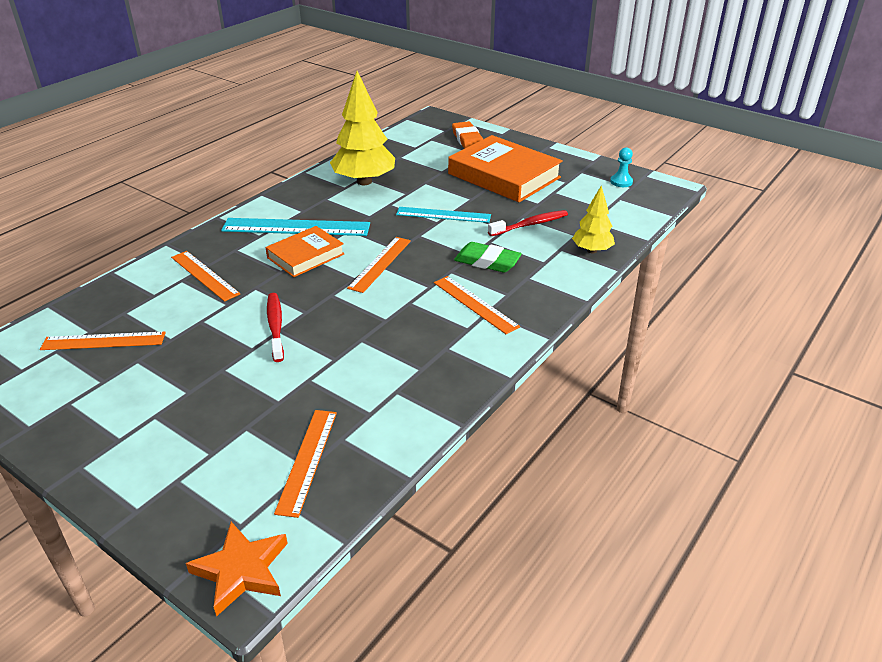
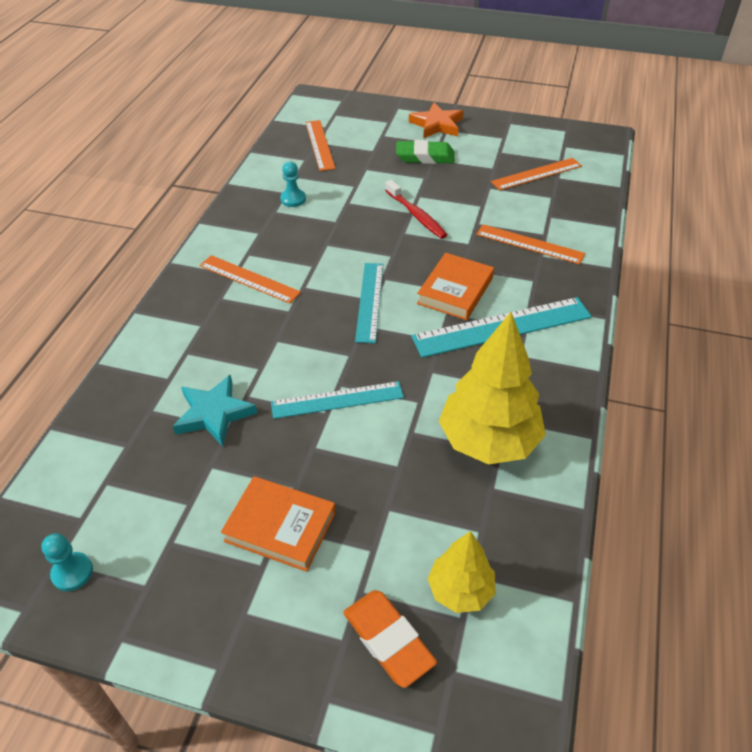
camera: 160 degrees right, 10 degrees up
orange star [186,522,288,617] -> orange star moved to [409,102,463,139]
orange ruler [347,237,411,293] -> turquoise ruler [355,263,383,343]
orange book [448,135,563,202] -> orange book [221,476,336,572], size x0.58
green eraser [454,242,522,272] -> green eraser moved to [396,140,455,164]
red toothbrush [488,210,568,236] -> turquoise star [173,374,257,447]
yellow tree [572,186,615,253] -> yellow tree moved to [428,531,496,613]
none -> turquoise pawn [280,161,306,207]

